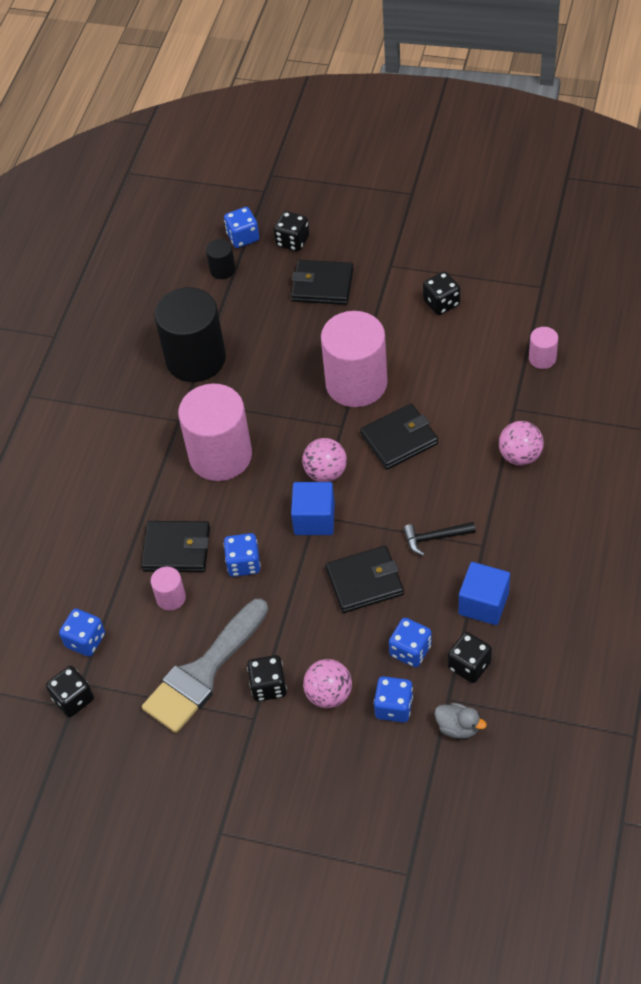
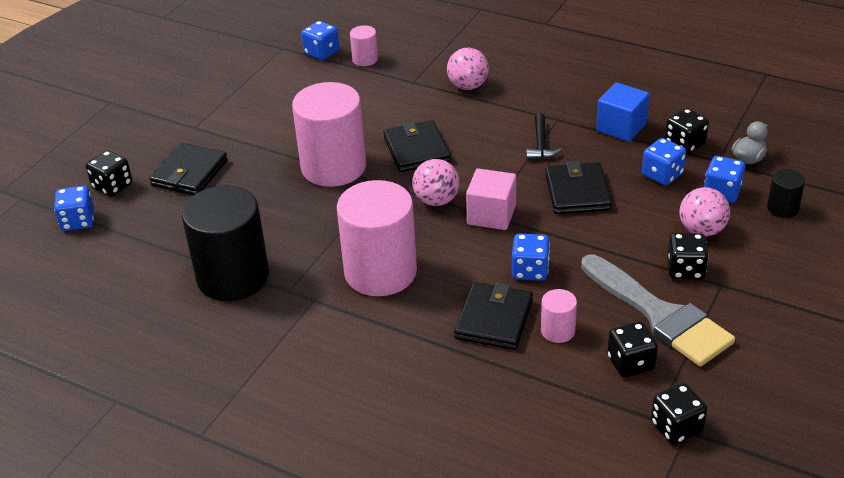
camera: 80 degrees left, 15 degrees down
blue dice [59,608,105,657] -> blue dice moved to [301,21,339,60]
black cylinder [206,239,235,279] -> black cylinder moved to [767,169,805,218]
blue cube [291,482,335,535] -> pink cube [466,169,516,230]
black dice [423,271,460,315] -> black dice moved to [607,322,658,378]

